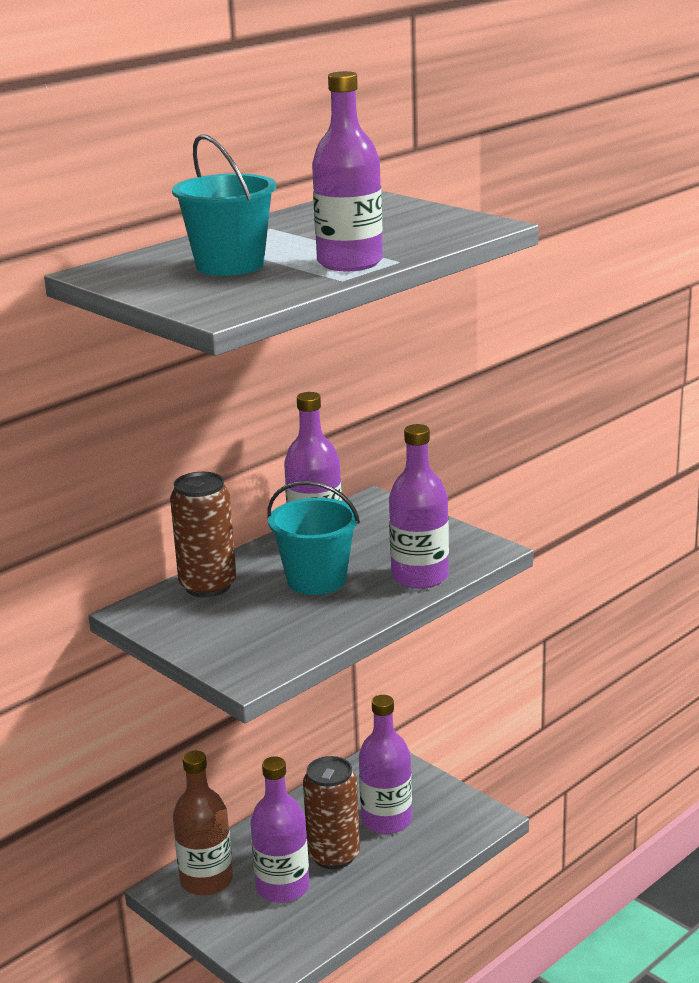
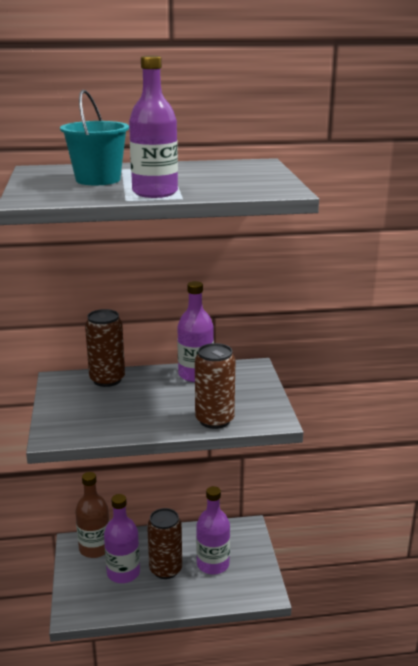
camera: 35 degrees right, 0 degrees up
turquoise bucket [267,481,360,595] -> none
purple bottle [389,424,449,589] -> brown can [195,343,236,429]

